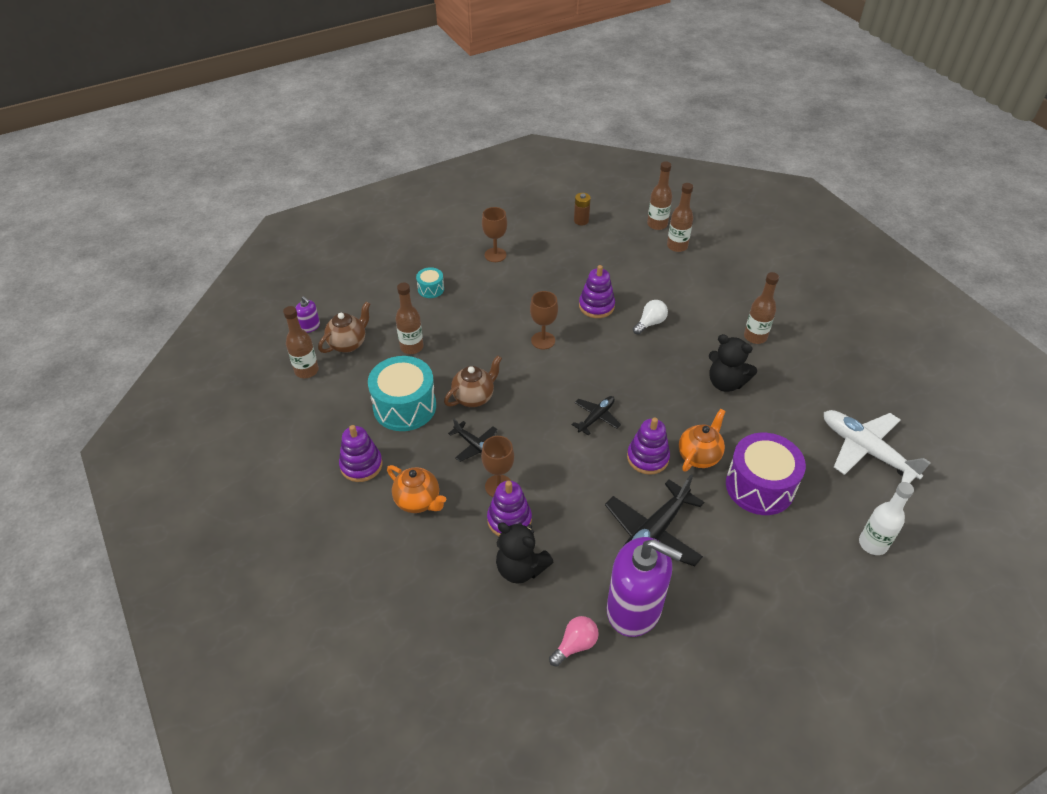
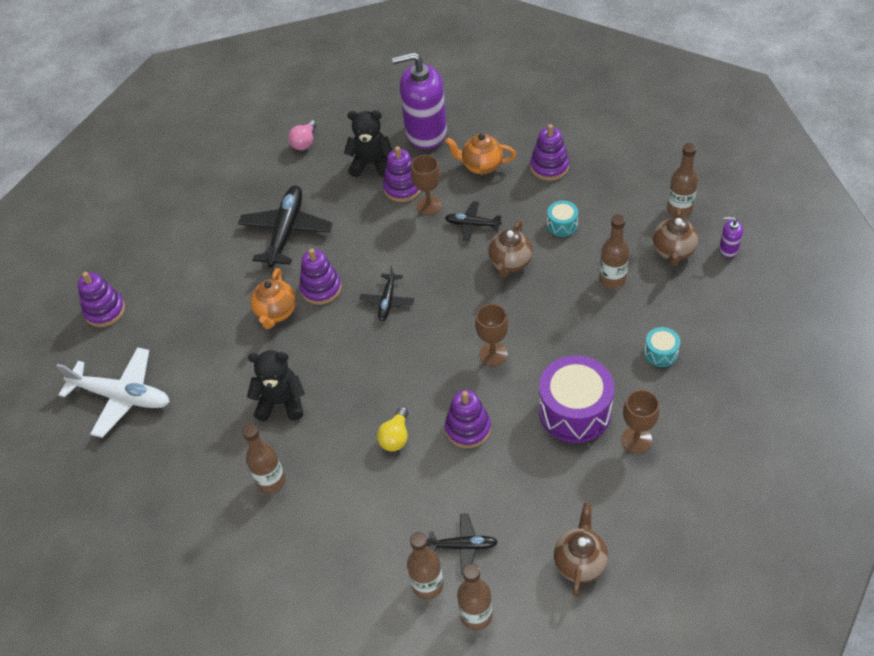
camera: 155 degrees right, 5 degrees up
turquoise drum [368,356,436,431] -> turquoise drum [547,201,578,237], size x0.48
brown battery [574,193,591,225] -> brown teapot [554,502,608,597]
purple soap dispenser [607,537,683,637] -> purple soap dispenser moved to [392,52,447,149]
white light bulb [633,300,668,335] -> yellow light bulb [377,407,408,451]
purple drum [726,433,806,515] -> purple drum moved to [539,355,614,443]
white bottle [859,482,914,555] -> purple stacking toy [78,272,125,327]
none -> black plane [427,514,498,574]

